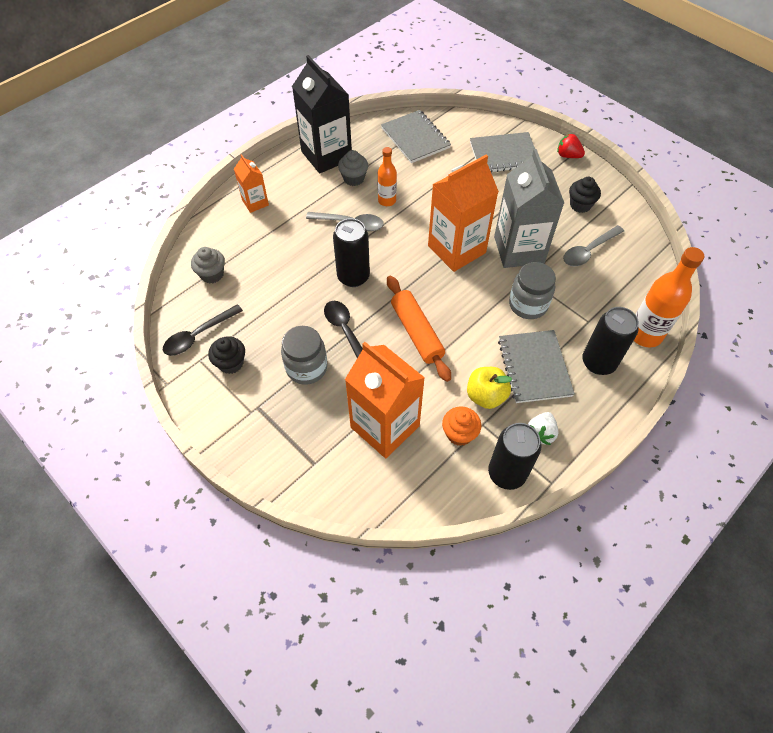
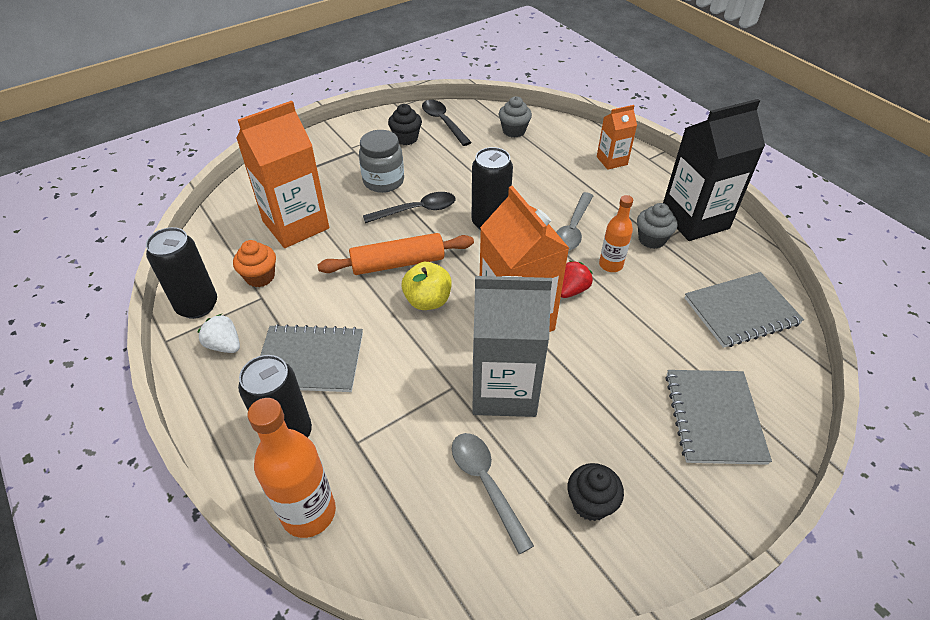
camera: 100 degrees right, 10 degrees down
yellow apple [467,367,512,409] -> yellow apple moved to [402,262,452,310]
grey jar [509,262,556,319] -> none
red strawberry [557,133,585,158] -> red strawberry moved to [561,260,593,298]

